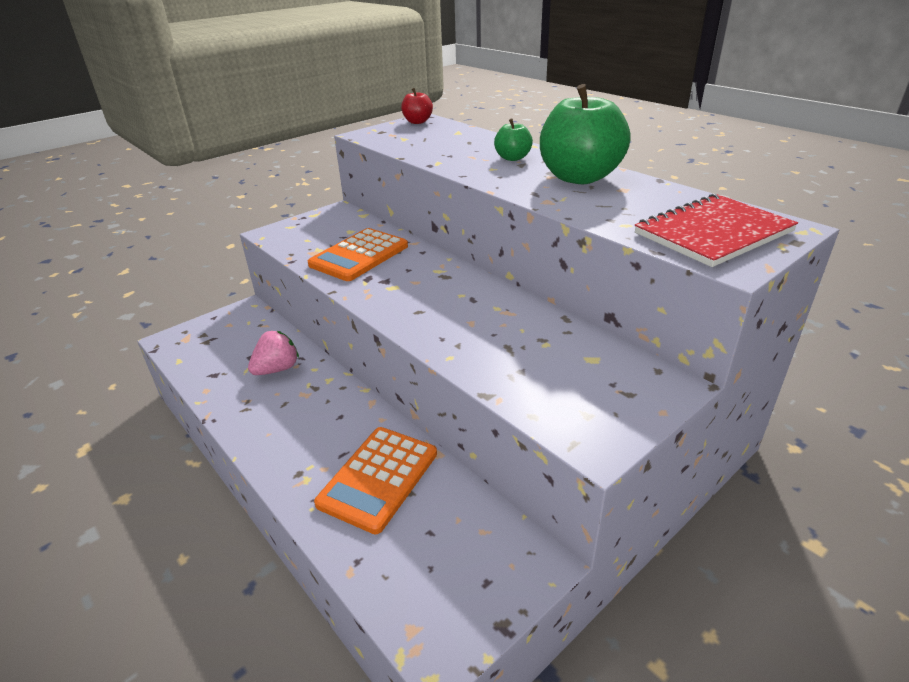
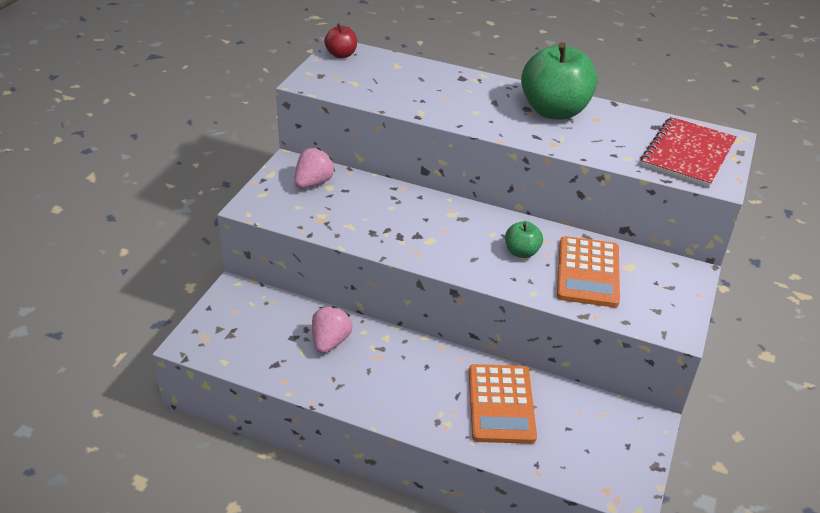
camera: 30 degrees left, 5 degrees up
orange calculator [308,228,408,281] -> orange calculator moved to [557,236,620,307]
green apple [494,119,533,161] -> green apple moved to [505,221,543,258]
none -> pink strawberry [294,148,335,188]

